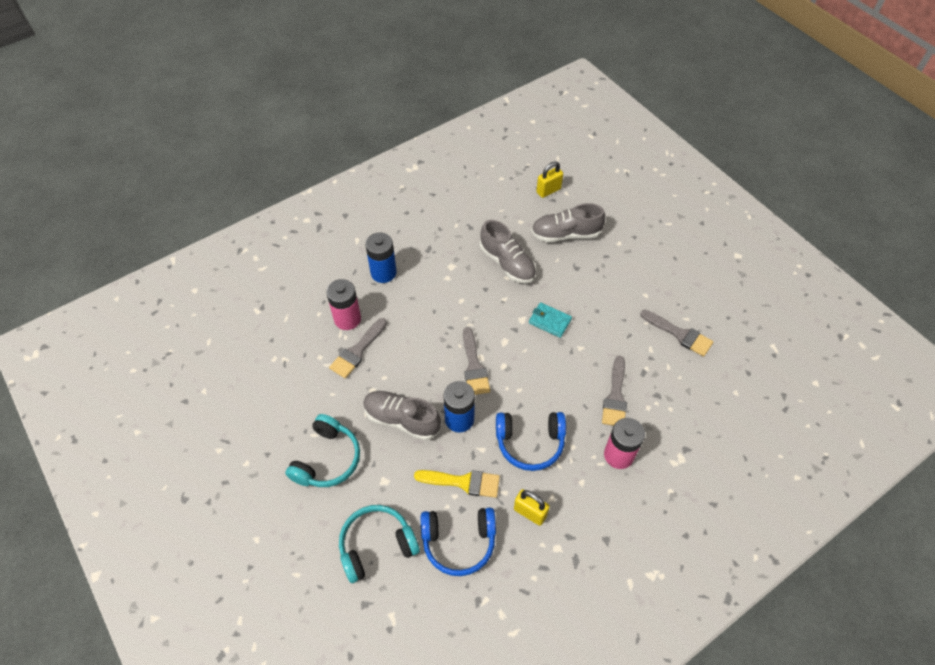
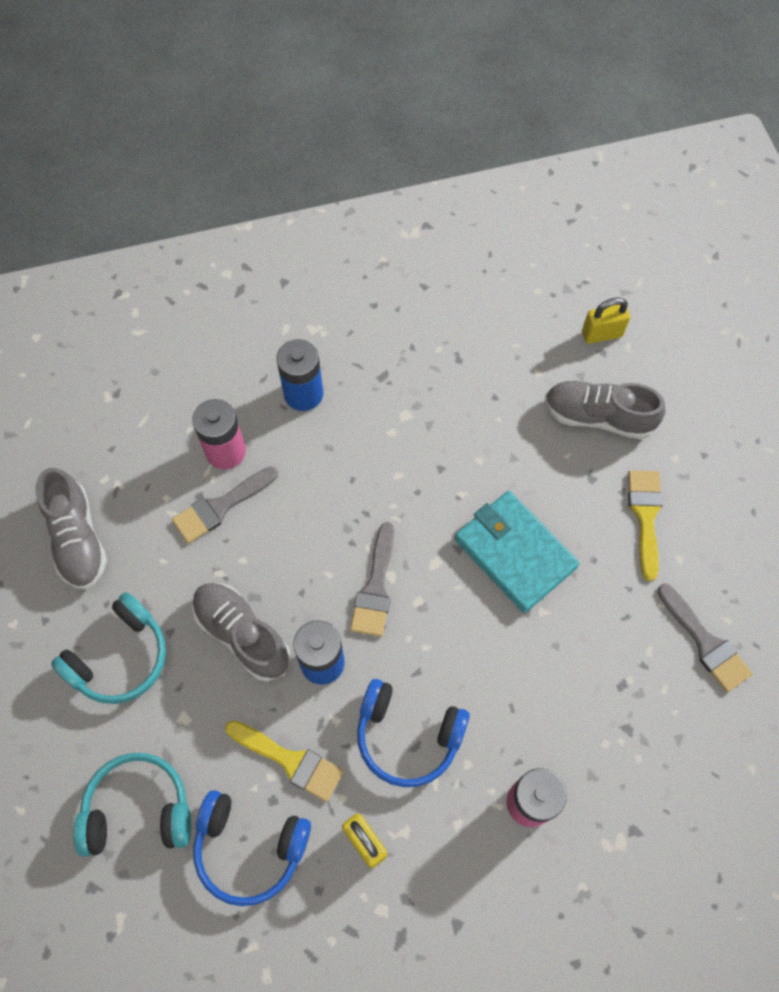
camera: 20 degrees right, 10 degrees up
grey shoe [480,220,536,283] -> grey shoe moved to [35,468,107,590]
turquoise wallet [529,302,572,338] -> turquoise wallet [455,491,580,613], size x1.84
grey brush [602,356,627,426] -> none
none -> yellow brush [628,470,663,581]

